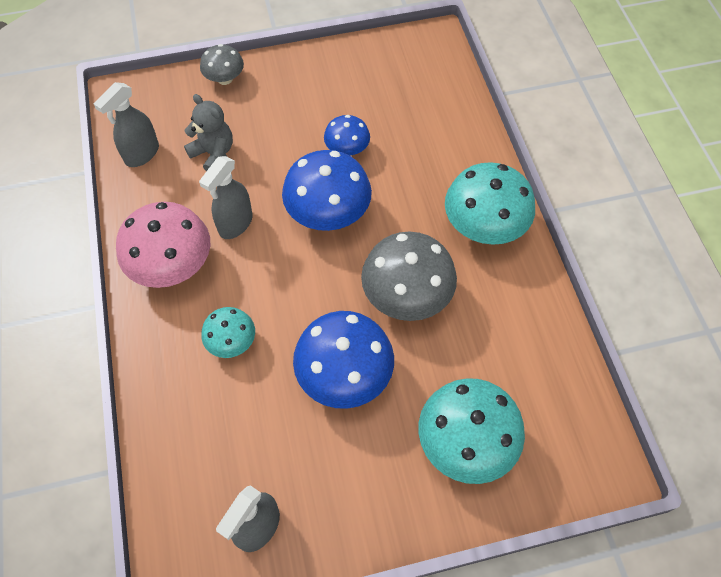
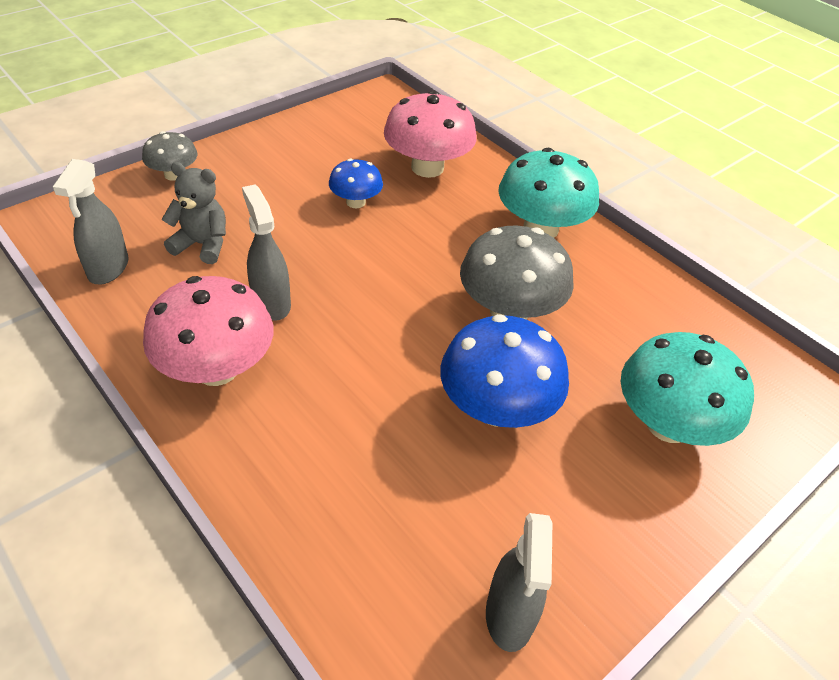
camera: 30 degrees left, 15 degrees down
grey spray bottle [199,156,253,239] -> grey spray bottle turned 150 degrees clockwise [242,185,291,321]
turquoise mushroom [201,307,255,358] -> none
blue mushroom [282,150,372,231] -> none
none -> pink mushroom [384,91,477,178]

